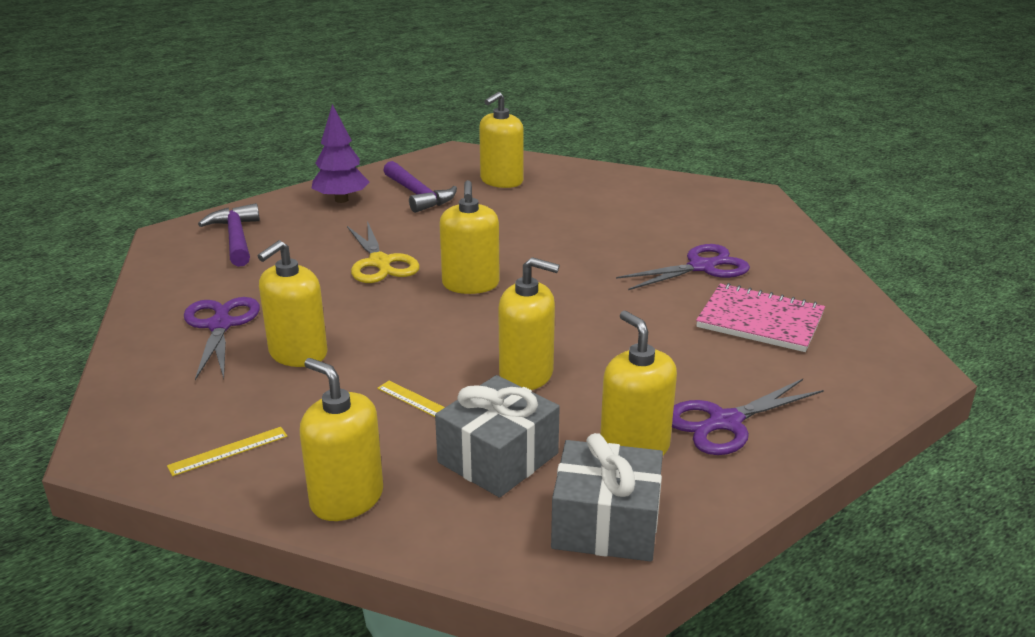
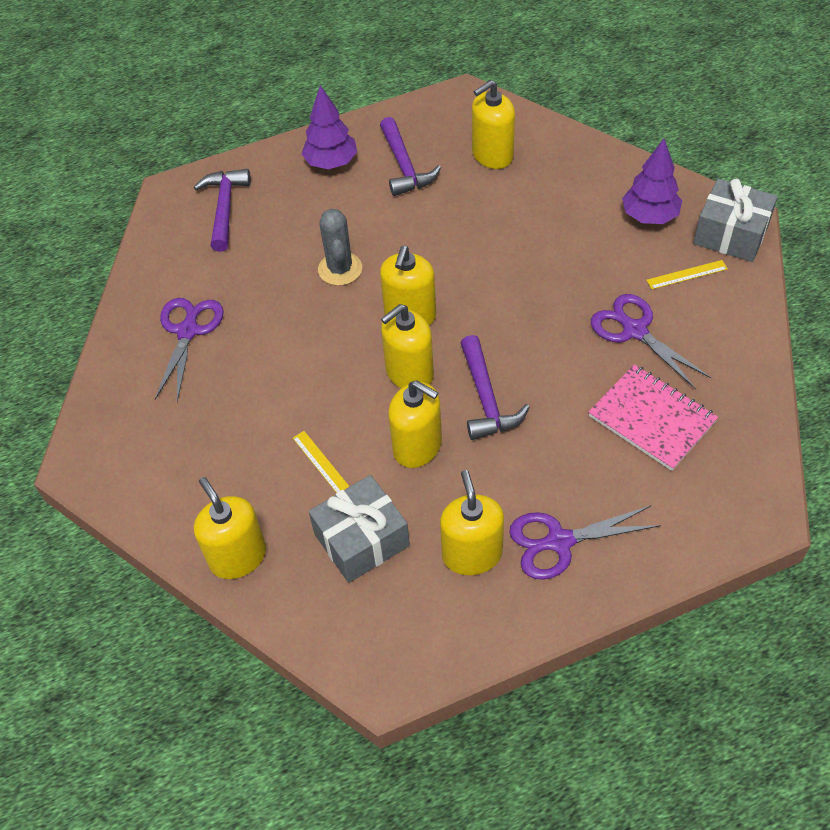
camera: 20 degrees right, 25 degrees up
yellow ruler [167,427,288,476] -> yellow ruler moved to [647,260,728,289]
yellow soap dispenser [258,240,328,367] -> yellow soap dispenser moved to [381,304,434,388]
yellow scissors [347,221,420,283] -> grey cactus [318,209,362,286]
grey gift [551,433,663,562] -> grey gift moved to [693,178,778,262]
purple scissors [616,244,750,290] -> purple scissors turned 120 degrees counterclockwise [591,294,711,389]
none -> purple hammer [461,335,530,440]
none -> purple tree [622,139,682,224]

